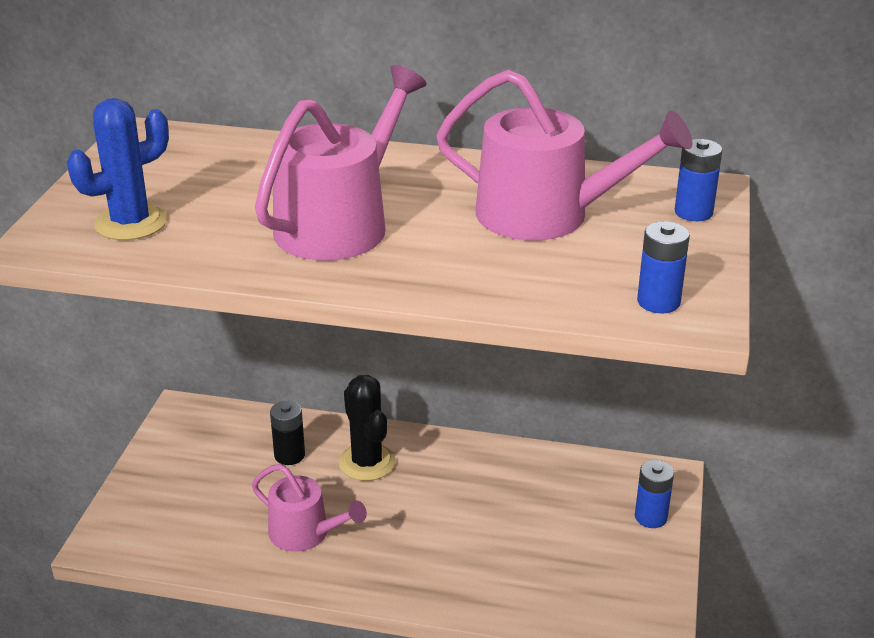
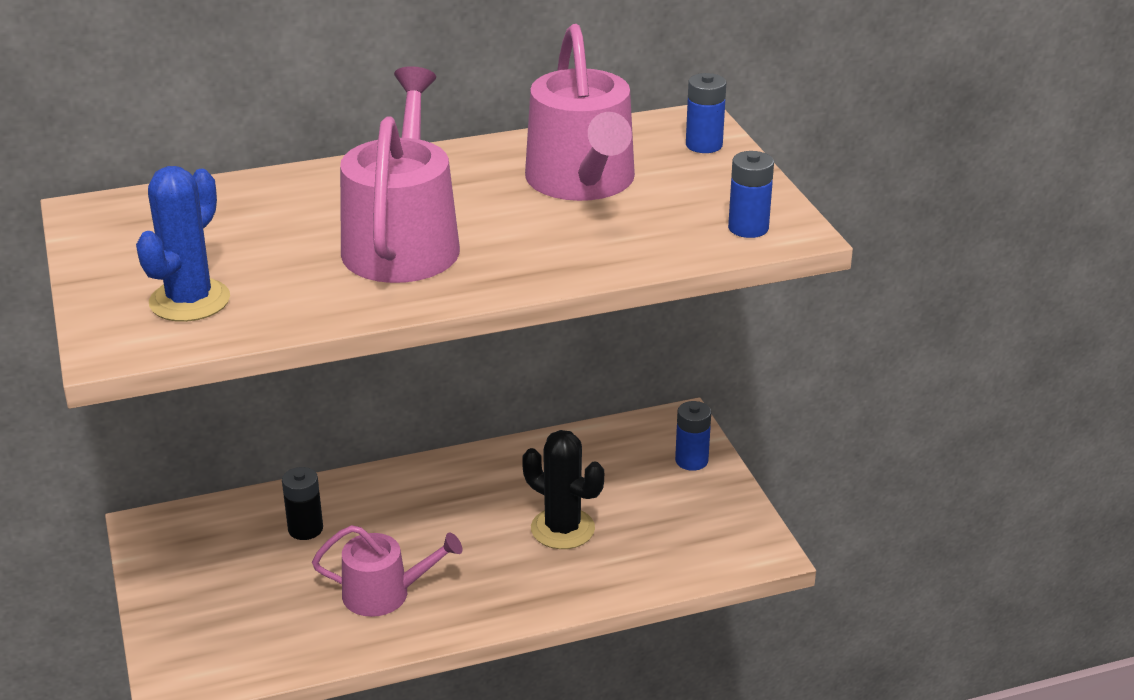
camera: 30 degrees left, 0 degrees up
black cactus [339,375,396,481] -> black cactus moved to [522,430,604,549]
pink watering can [436,70,693,241] -> pink watering can turned 90 degrees clockwise [525,24,635,201]

